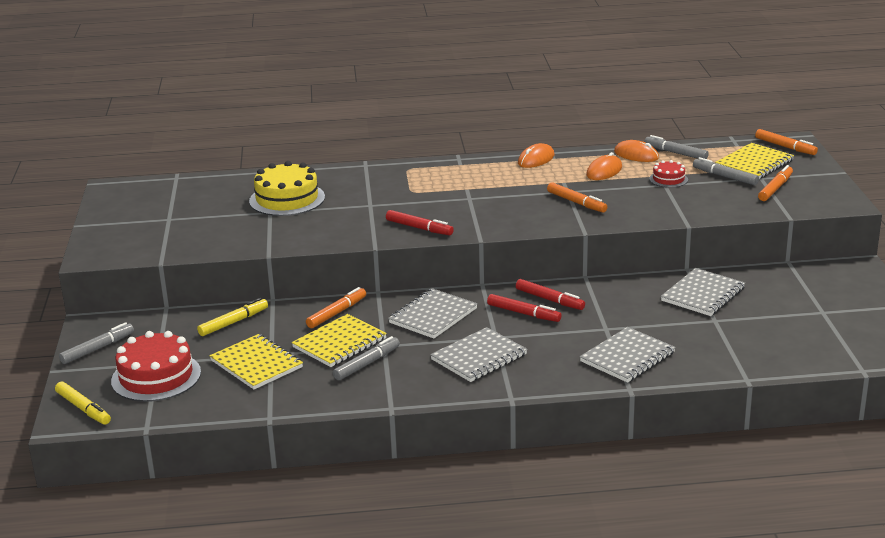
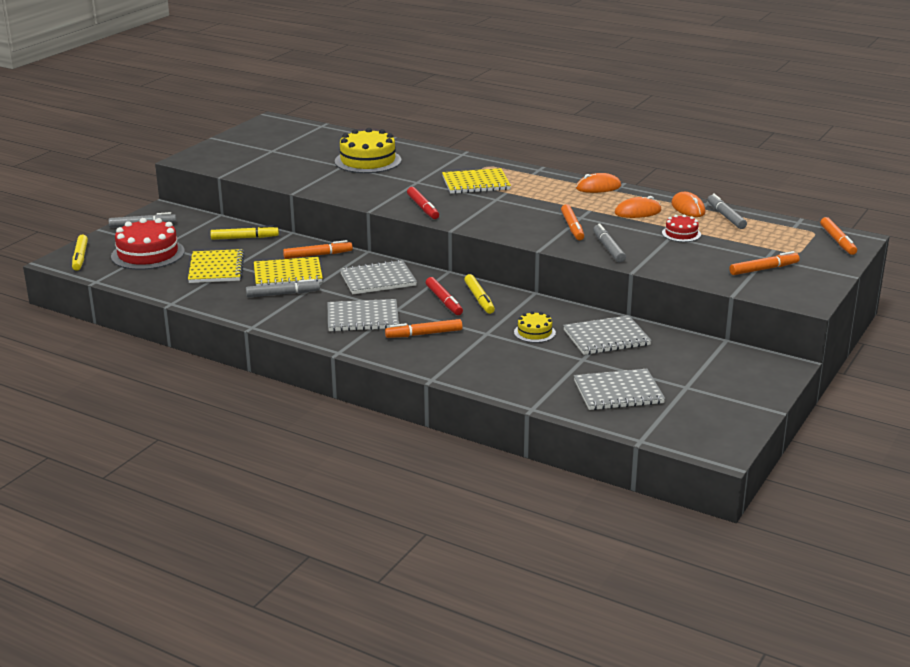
camera: 35 degrees right, 0 degrees up
red marker [516,279,585,310] -> yellow marker [464,274,495,314]
grey notebook [580,327,676,383] -> grey notebook moved to [574,369,665,410]
grey marker [693,157,759,185] -> grey marker moved to [593,223,626,263]
yellow notebook [715,143,794,179] -> yellow notebook moved to [442,168,511,194]
none -> orange marker [385,319,463,338]
none -> yellow cake [514,311,556,343]

